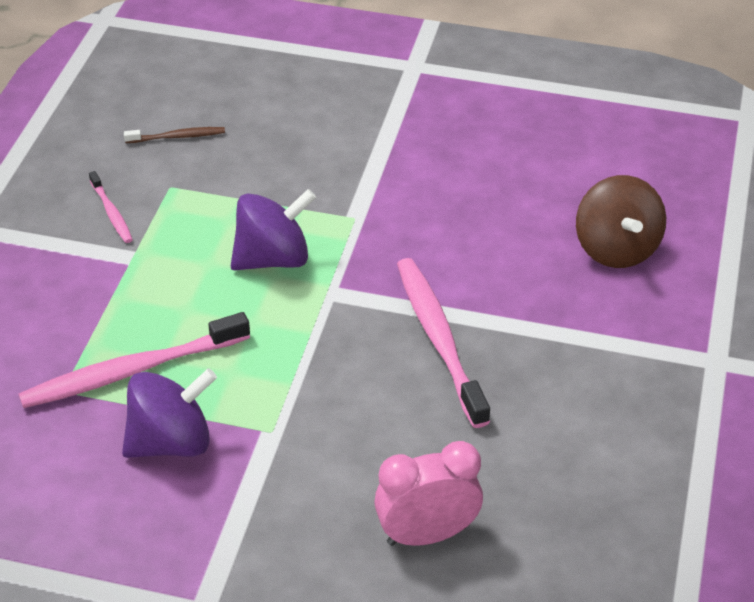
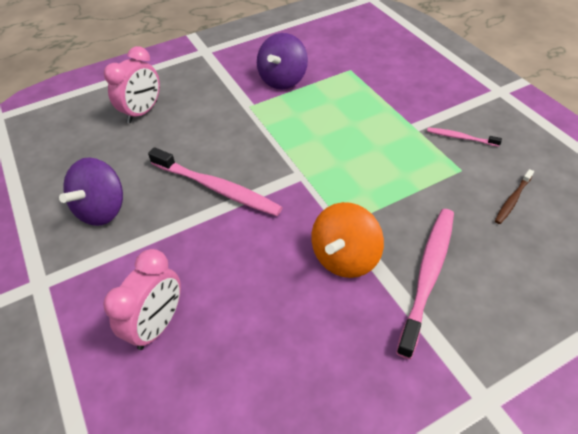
camera: 140 degrees right, 5 degrees up
pink toothbrush [19,312,250,408] -> pink toothbrush moved to [396,209,454,359]
purple spinning top [231,189,316,270] -> purple spinning top moved to [59,157,123,226]
brown spinning top [576,175,666,268] -> pink clock [103,249,181,350]
none -> orange spinning top [311,202,384,278]

